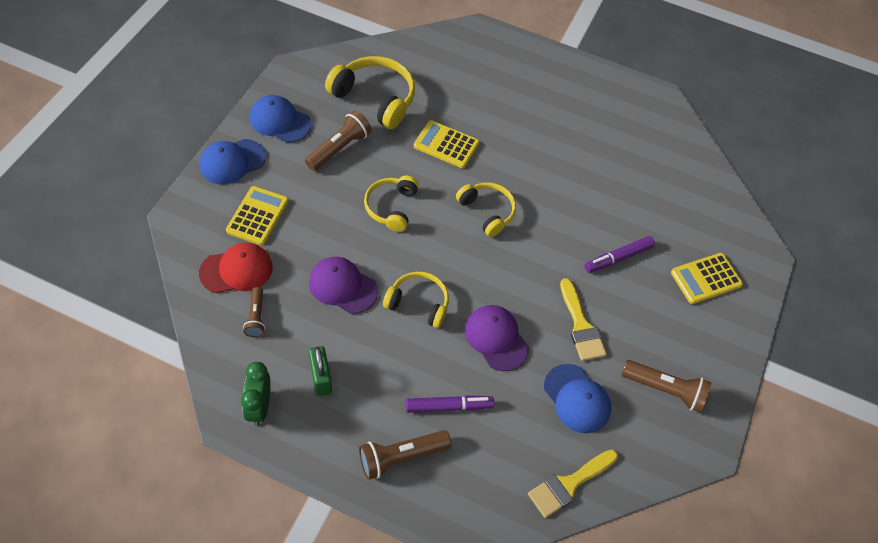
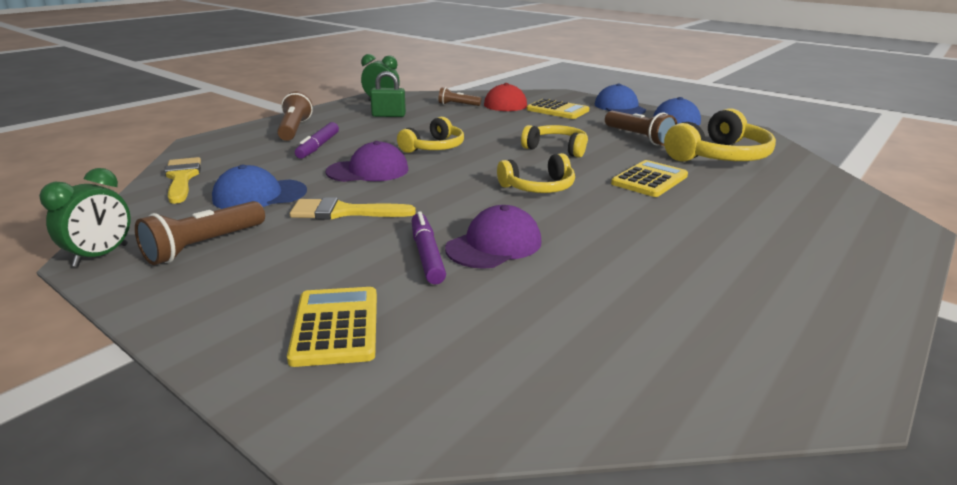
camera: 110 degrees right, 30 degrees down
purple cap [309,257,378,314] -> purple cap moved to [445,205,541,269]
none -> green clock [39,168,130,267]

